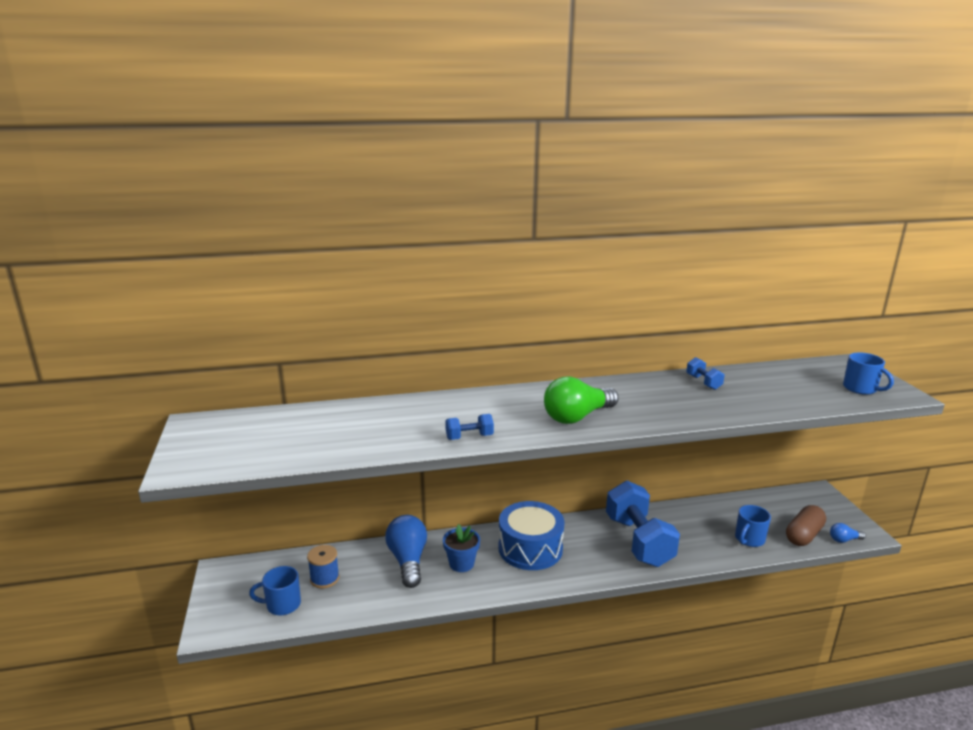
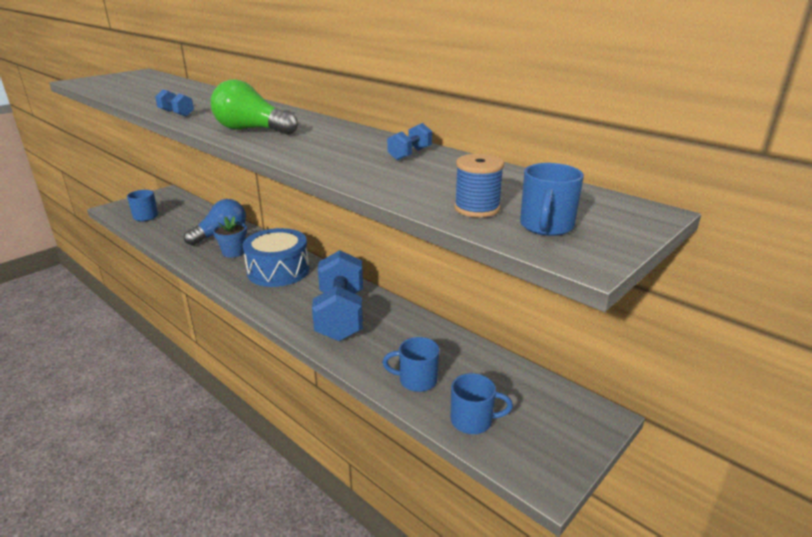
camera: 55 degrees right, 5 degrees up
blue spool [307,545,340,588] -> blue spool moved to [454,154,504,218]
blue dumbbell [606,481,680,567] -> blue dumbbell turned 45 degrees counterclockwise [312,250,363,341]
brown capsule [786,505,826,546] -> blue mug [451,373,513,434]
blue light bulb [830,523,866,543] -> none

